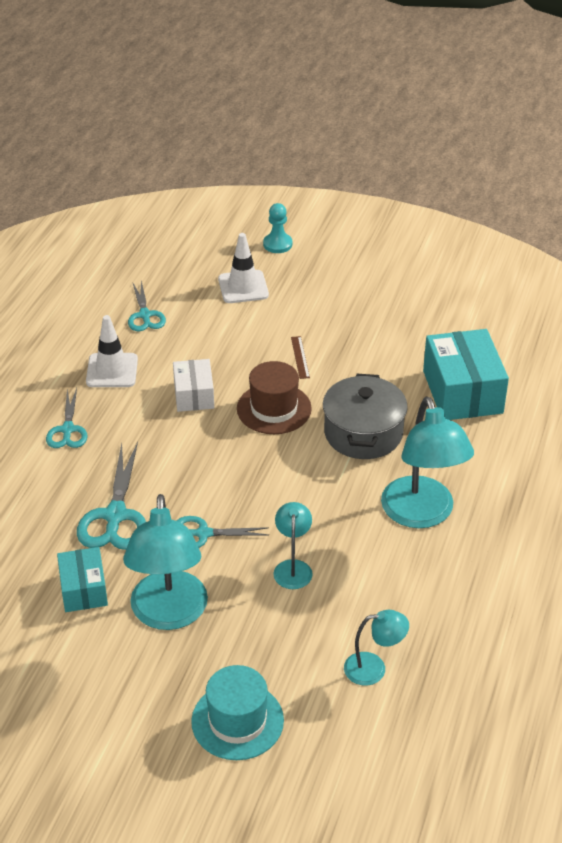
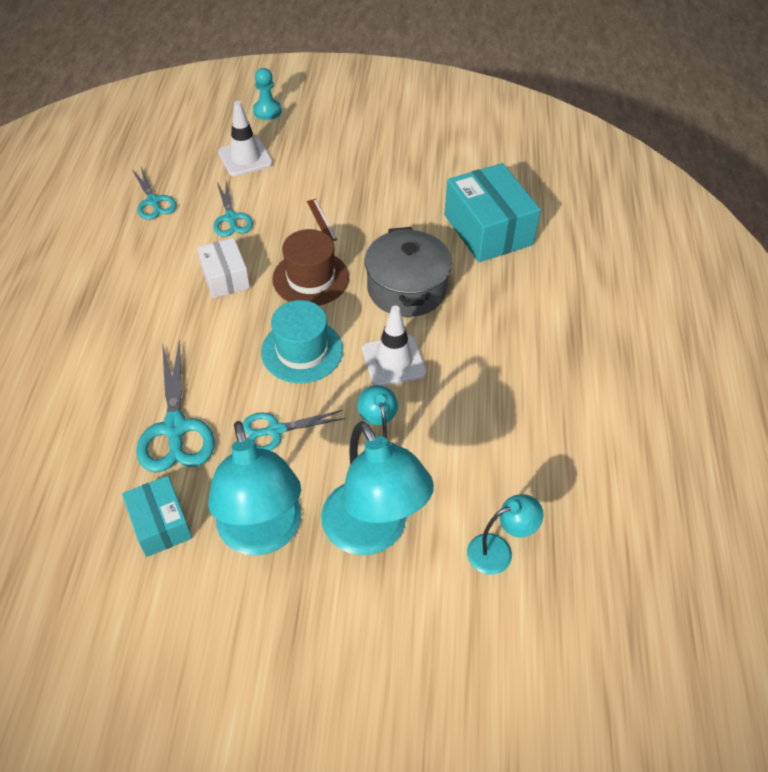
camera: 15 degrees left, 10 degrees up
turquoise scissors [46,388,88,448] -> turquoise scissors moved to [213,182,253,237]
white traffic cone [86,315,138,387] -> white traffic cone moved to [362,305,426,386]
turquoise hat [191,665,284,760] -> turquoise hat moved to [261,300,343,383]
turquoise lamp [381,397,474,528] -> turquoise lamp moved to [321,421,434,555]

